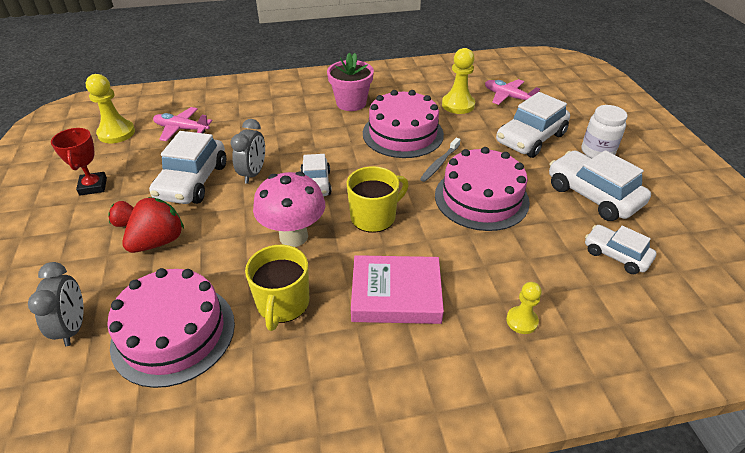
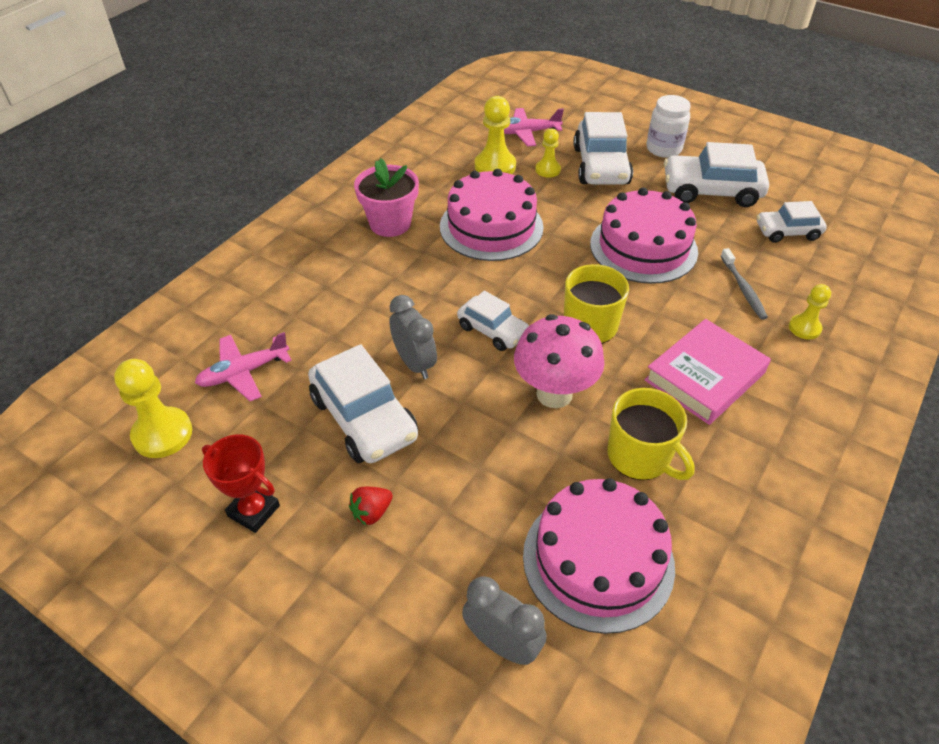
camera: 45 degrees left, 5 degrees up
red strawberry [122,197,184,253] -> none
grey toothbrush [420,138,461,182] -> grey toothbrush moved to [721,248,768,320]
none -> yellow pawn [536,128,561,178]

